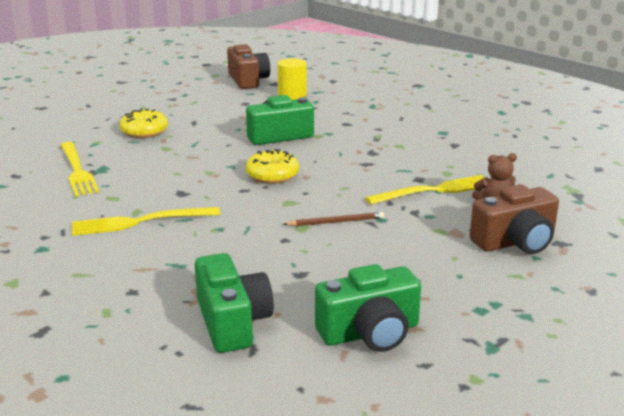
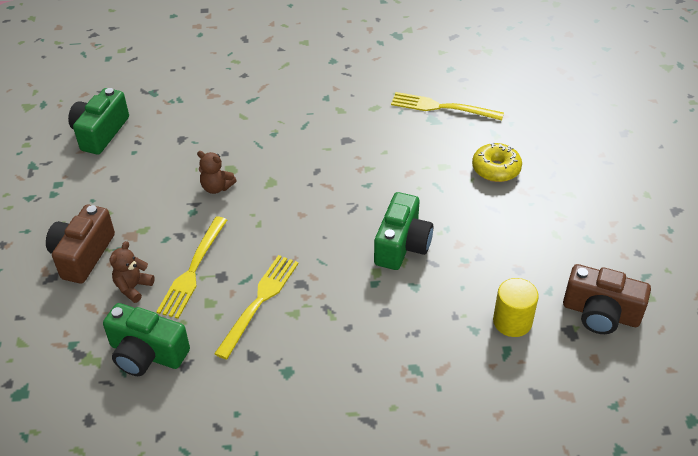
camera: 130 degrees right, 20 degrees up
yellow fork [72,207,220,236] -> yellow fork moved to [214,255,299,360]
green camera [195,253,274,353] -> green camera moved to [103,303,190,376]
yellow donut [246,149,299,184] -> none
brown pencil [283,212,384,226] -> brown teddy bear [197,151,237,194]

